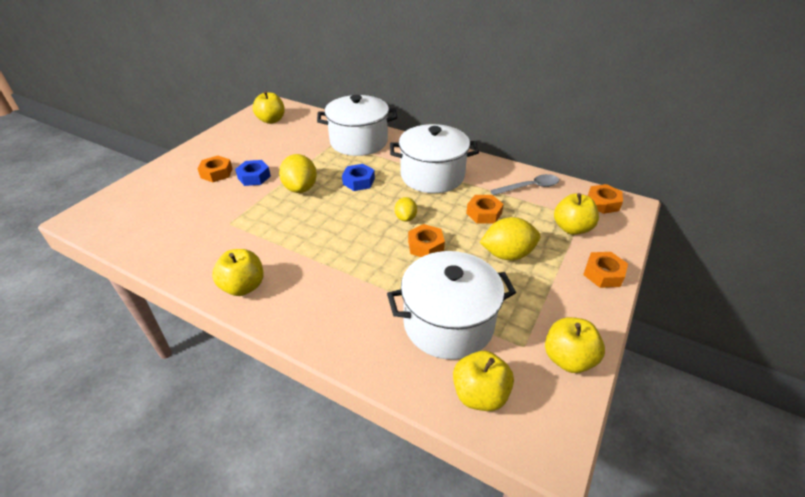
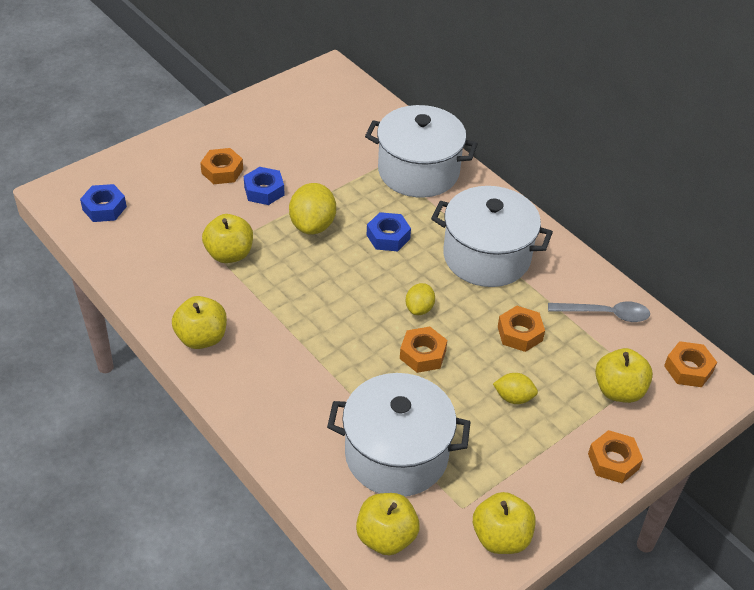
camera: 20 degrees right, 5 degrees up
yellow apple [252,91,285,124] -> yellow apple moved to [202,214,253,263]
yellow lemon [480,217,540,261] -> yellow lemon [493,373,538,404], size x0.58
none -> blue nut [80,184,127,222]

